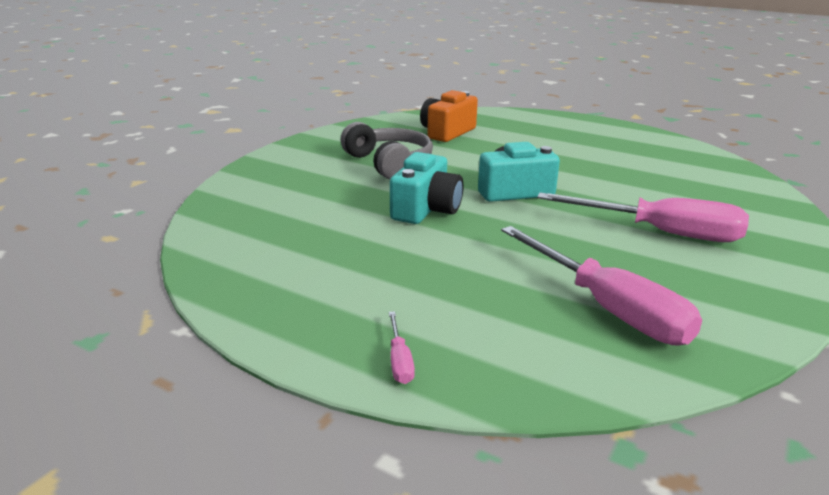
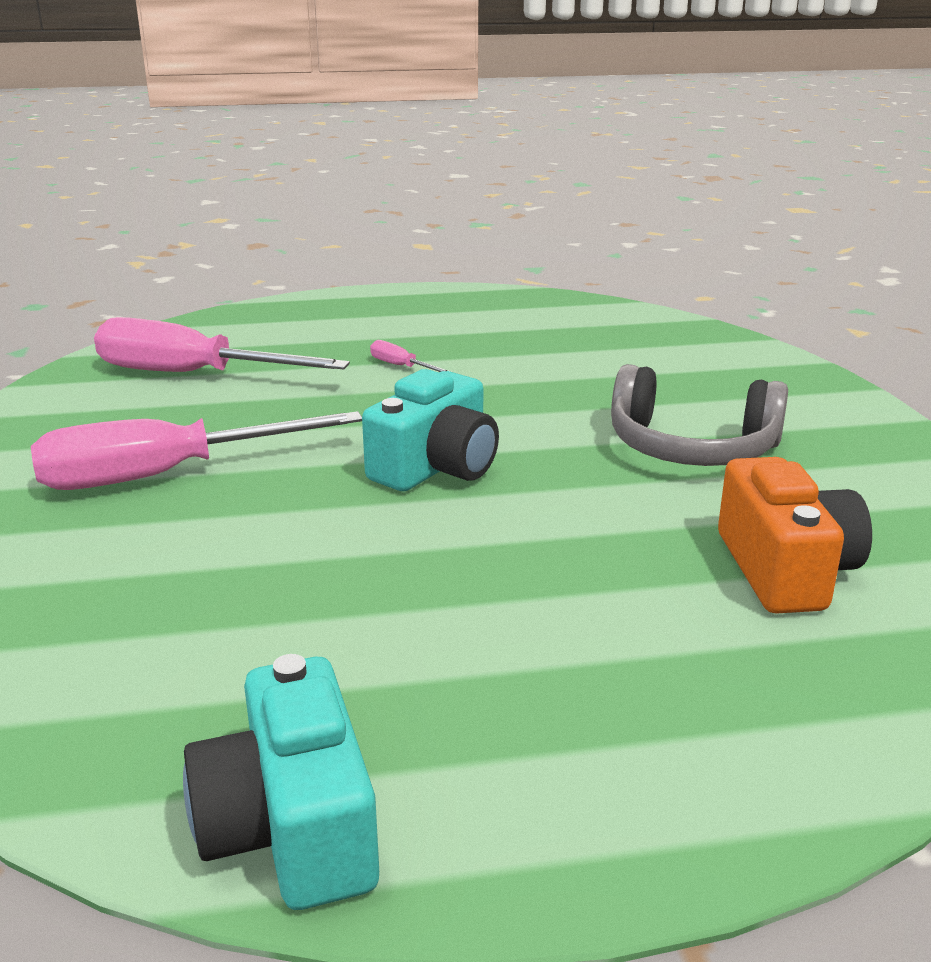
camera: 140 degrees right, 0 degrees up
pink screwdriver [389,311,415,384] -> pink screwdriver moved to [370,340,451,372]
turquoise camera [390,152,463,224] -> turquoise camera moved to [183,654,379,910]

